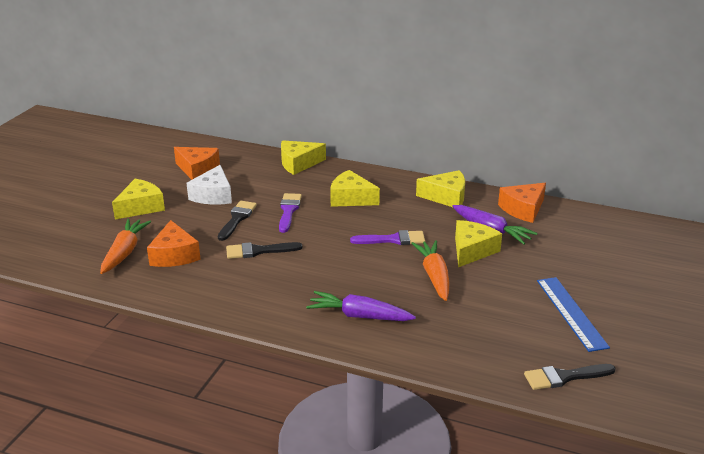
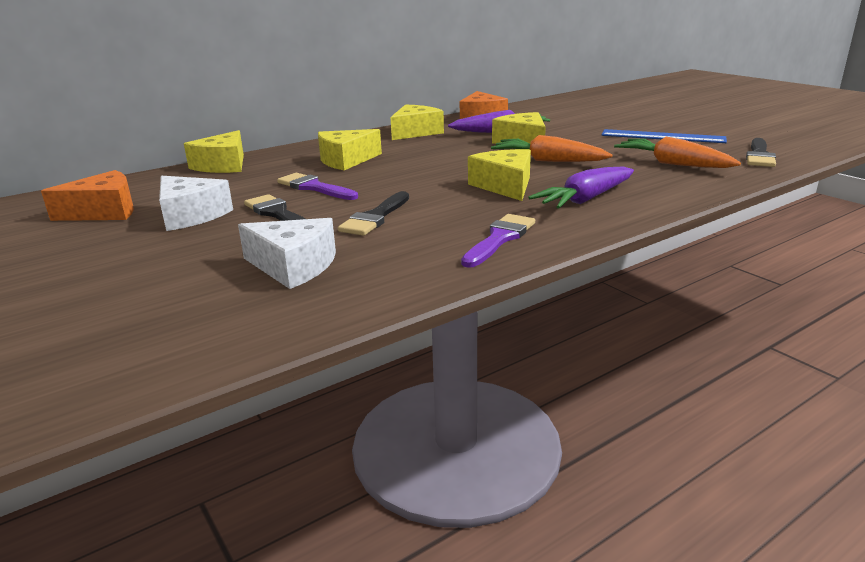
camera: 55 degrees left, 5 degrees down
orange carrot [100,219,152,274] -> orange carrot moved to [614,137,741,168]
yellow cheese [112,179,165,220] -> yellow cheese moved to [468,149,531,201]
orange cheese [147,220,201,267] -> white cheese [238,218,336,289]
purple brush [350,230,425,245] -> purple brush moved to [461,214,535,268]

